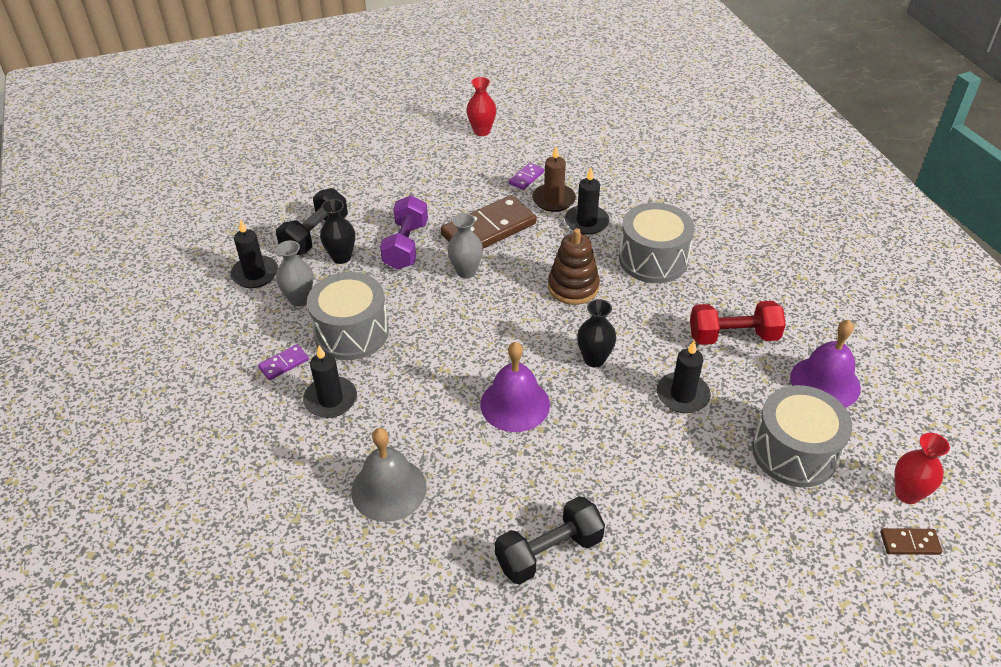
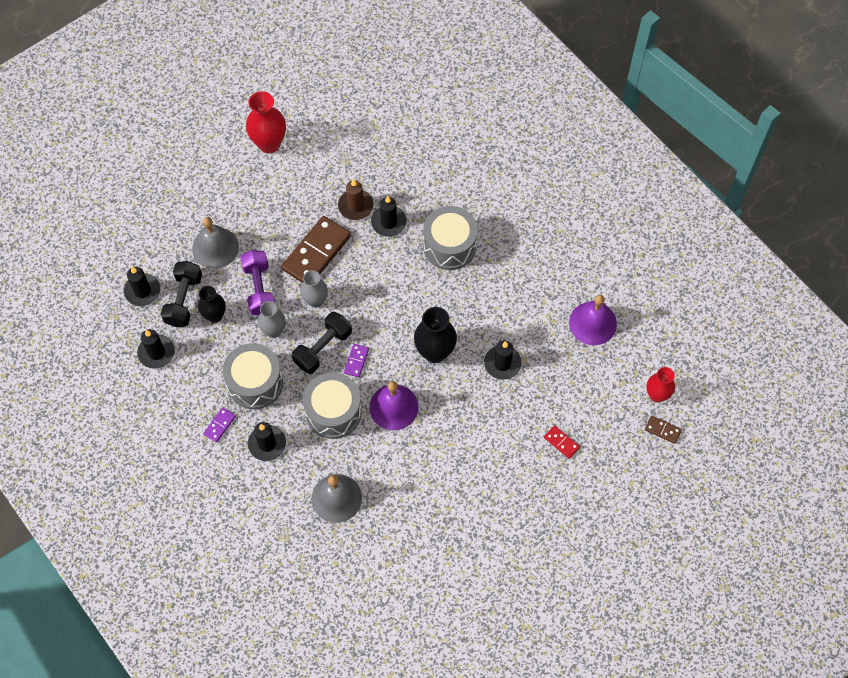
camera: 20 degrees left, 20 degrees up
grey vase [276,240,313,307] -> grey vase moved to [258,301,286,338]
red vase [466,77,496,136] -> red vase [246,91,286,153], size x1.52
black dumbbell [495,496,605,585] -> black dumbbell moved to [292,312,352,374]
purple domino [509,163,544,190] -> purple domino moved to [344,344,369,377]
brown stacking toy [548,228,600,305] -> none
black vase [577,299,616,367] -> black vase [414,307,457,363], size x1.52
red dumbbell [690,301,786,345] -> none
grey drum [752,385,852,487] -> grey drum moved to [303,372,362,439]
brown domino [880,528,943,555] -> brown domino turned 45 degrees clockwise [645,416,682,444]
none -> black candle [124,267,160,306]
none -> grey bell [192,217,239,269]
none -> red domino [544,425,580,459]

